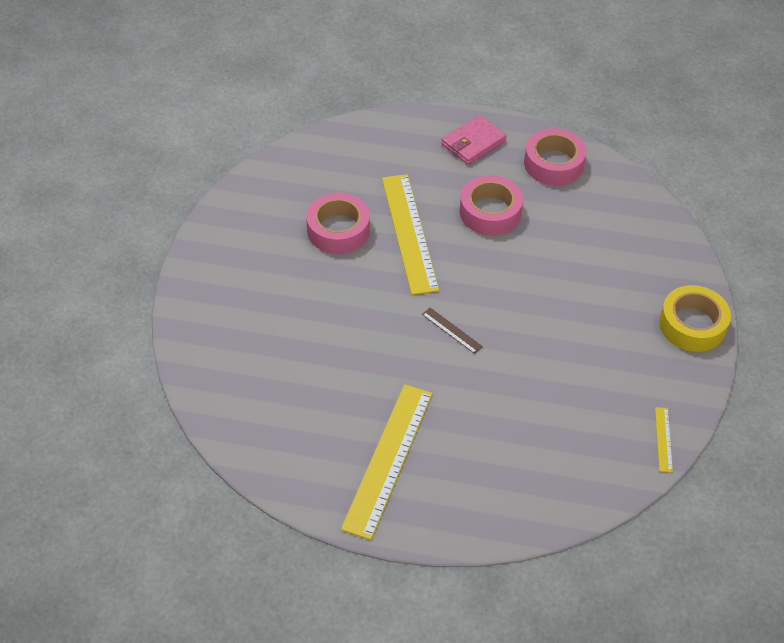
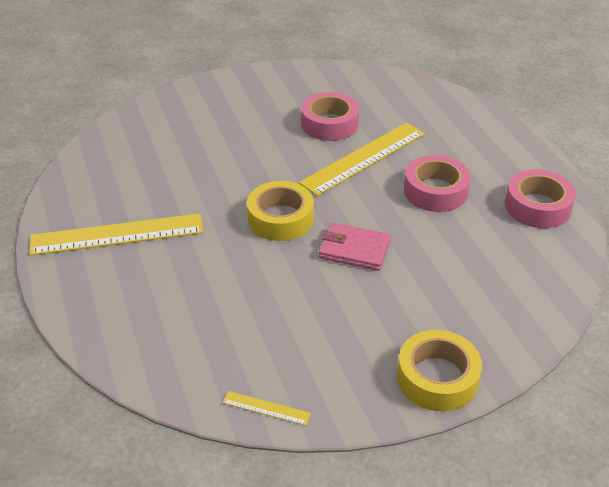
camera: 60 degrees right, 10 degrees down
brown ruler [422,308,483,354] -> yellow tape [247,181,314,241]
pink wallet [441,115,507,165] -> pink wallet moved to [319,223,391,271]
yellow ruler [655,407,673,472] -> yellow ruler turned 45 degrees clockwise [222,391,311,426]

